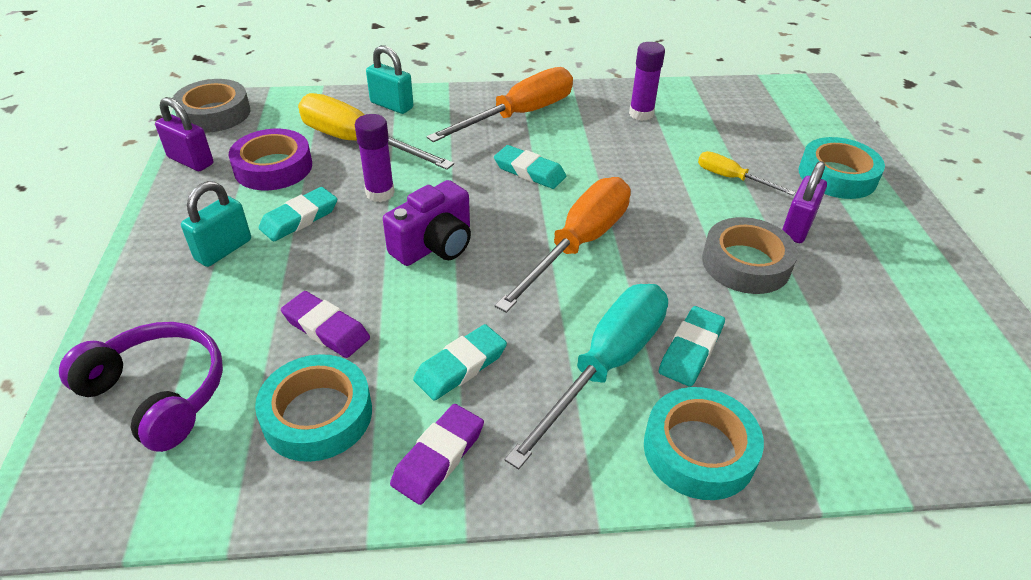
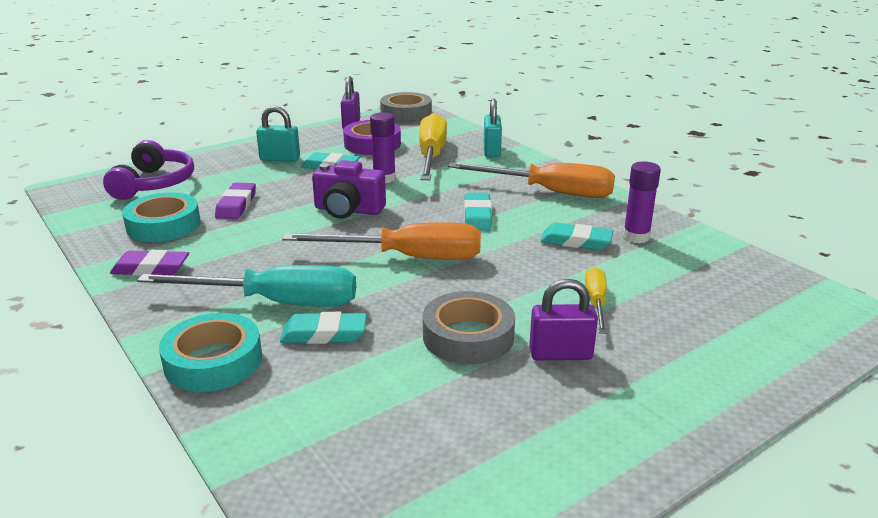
camera: 60 degrees right, 15 degrees down
turquoise eraser [413,324,507,401] -> turquoise eraser moved to [540,223,613,250]
turquoise tape [799,137,885,199] -> none

